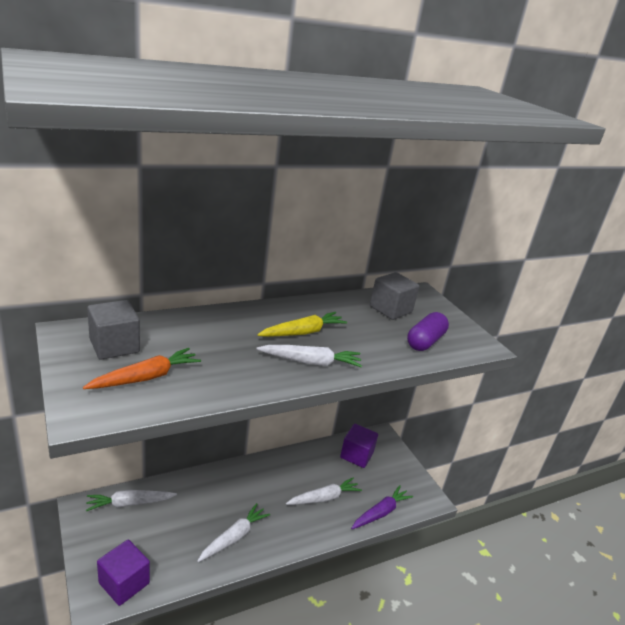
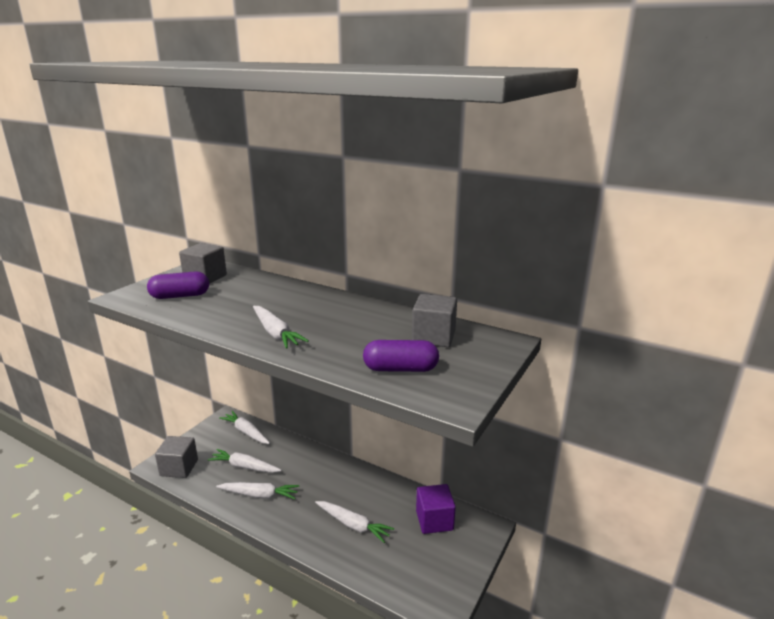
camera: 60 degrees right, 5 degrees down
orange carrot [83,348,201,389] -> purple capsule [147,271,209,299]
purple cube [97,540,150,606] -> grey cube [155,436,198,478]
yellow carrot [257,312,347,337] -> none
purple carrot [351,485,413,529] -> none
none -> white carrot [208,449,282,473]

